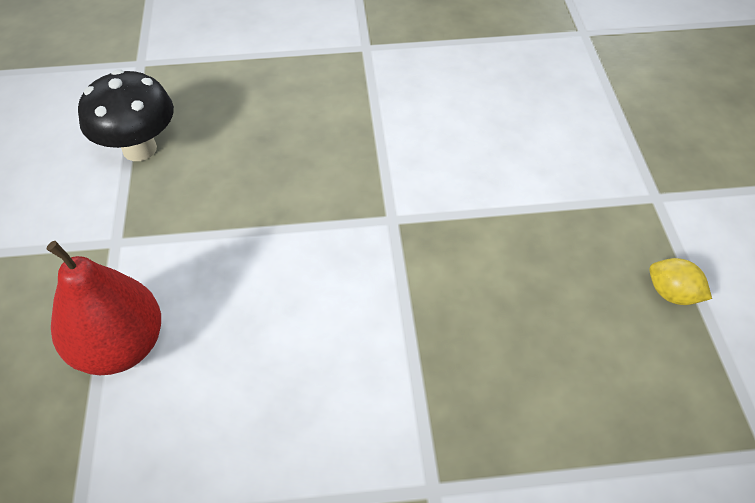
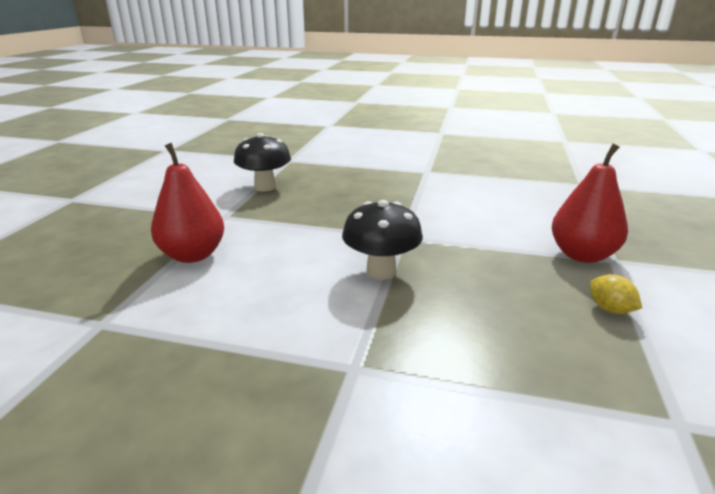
camera: 20 degrees right, 25 degrees down
none -> black mushroom [342,200,423,280]
none -> red pear [552,143,628,263]

